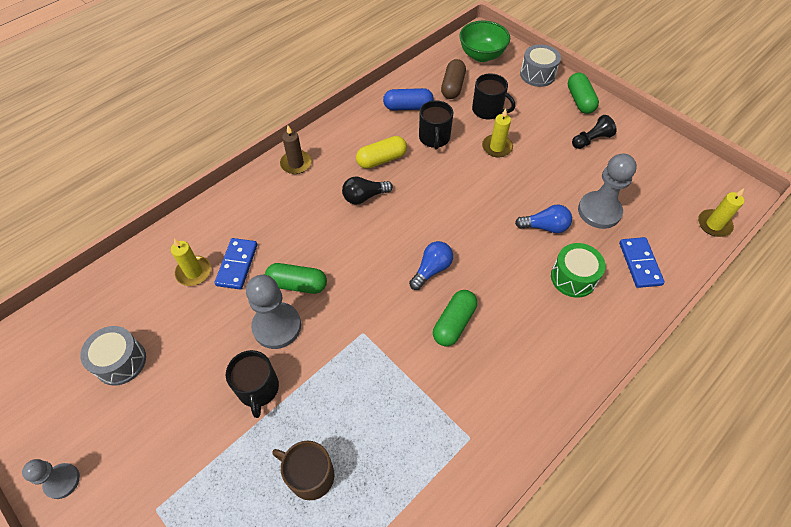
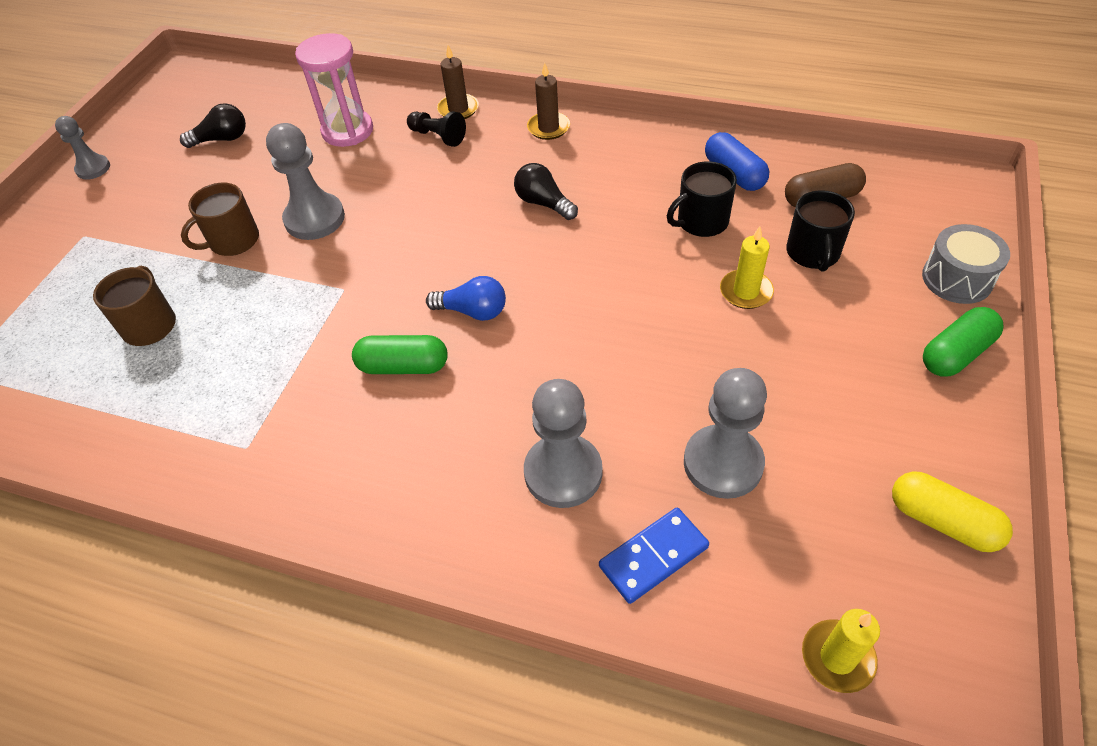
camera: 65 degrees right, 5 degrees down
grey drum [80,326,146,386] -> black light bulb [180,103,246,148]
yellow candle [171,238,211,286] -> pink hourglass [295,33,373,147]
blue domino [215,238,257,290] -> none
black mug [226,350,279,418] -> brown mug [181,183,259,256]
green capsule [265,263,327,294] -> none
yellow capsule [356,136,407,169] -> yellow capsule moved to [892,472,1013,552]
green bowl [459,21,510,62] -> none
blue light bulb [515,204,572,233] -> none
green drum [551,243,606,298] -> grey pawn [524,379,603,508]
black pawn [572,115,617,149] -> black pawn moved to [407,111,466,147]
none -> brown candle [437,45,479,119]

